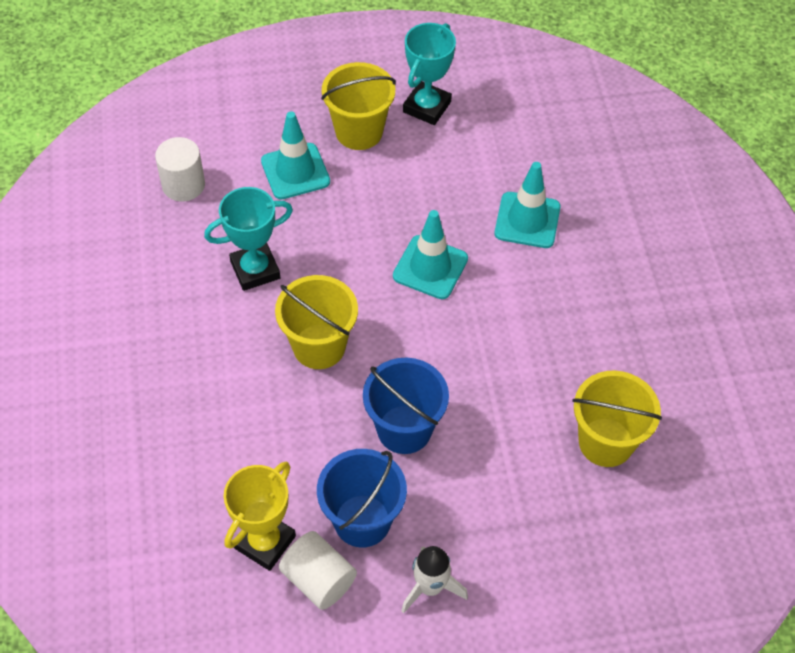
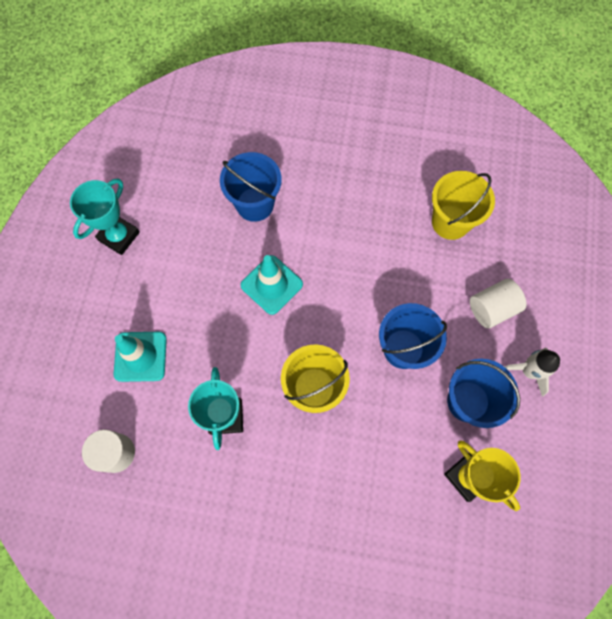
camera: 70 degrees left, 15 degrees up
white cylinder [279,531,357,610] -> white cylinder moved to [470,279,527,329]
yellow bucket [321,62,396,150] -> none
turquoise trophy [403,23,456,125] -> turquoise trophy turned 75 degrees clockwise [70,178,140,255]
turquoise traffic cone [494,162,561,248] -> blue bucket [220,152,282,222]

